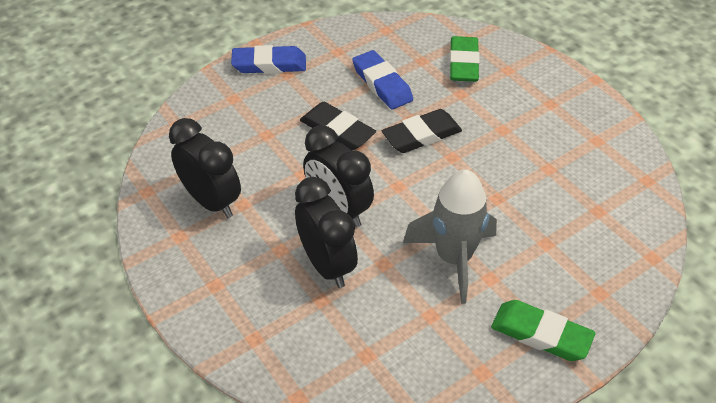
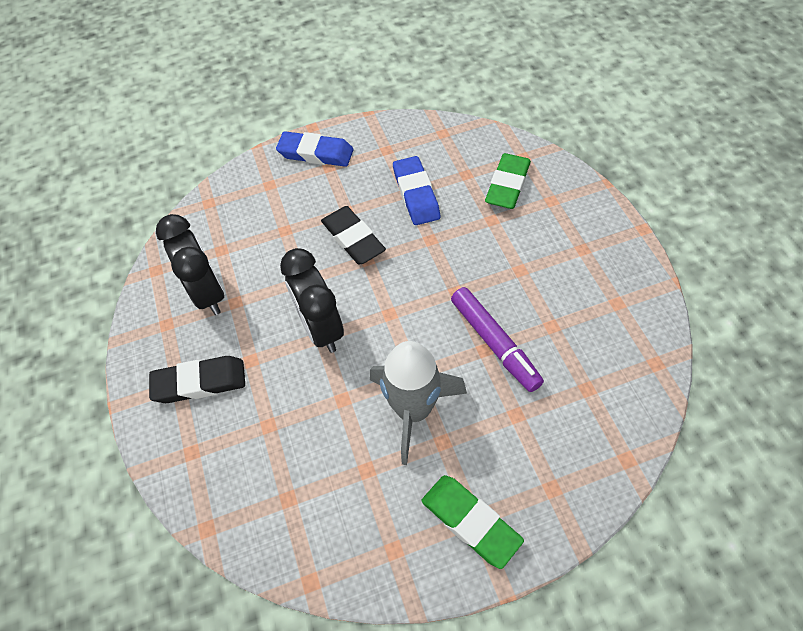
camera: 20 degrees right, 10 degrees up
black clock [295,177,358,288] -> none
black eraser [382,109,462,153] -> black eraser moved to [149,356,245,403]
none -> purple marker [451,287,544,392]

